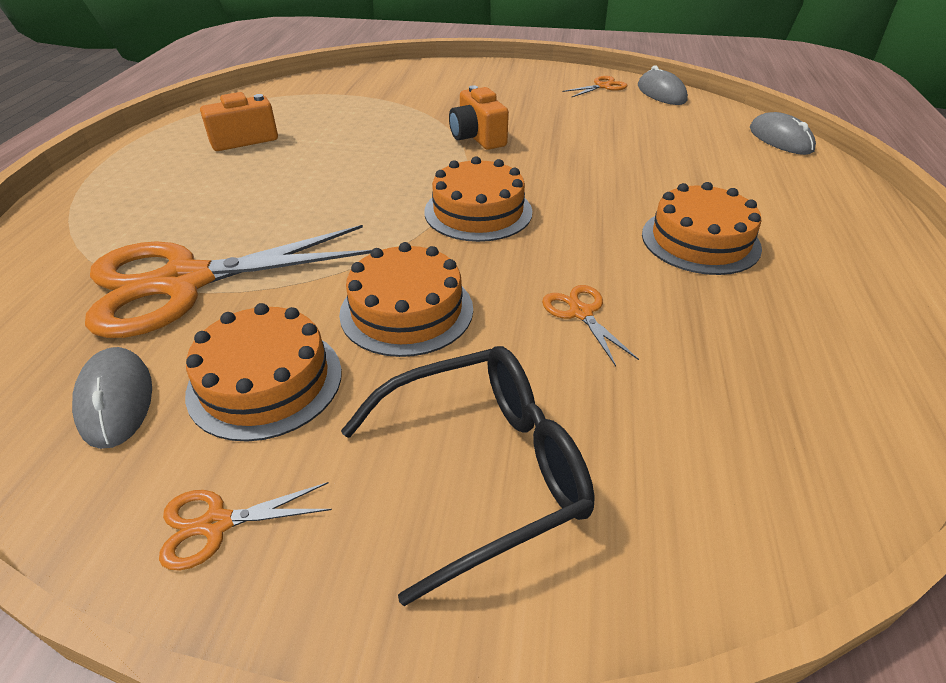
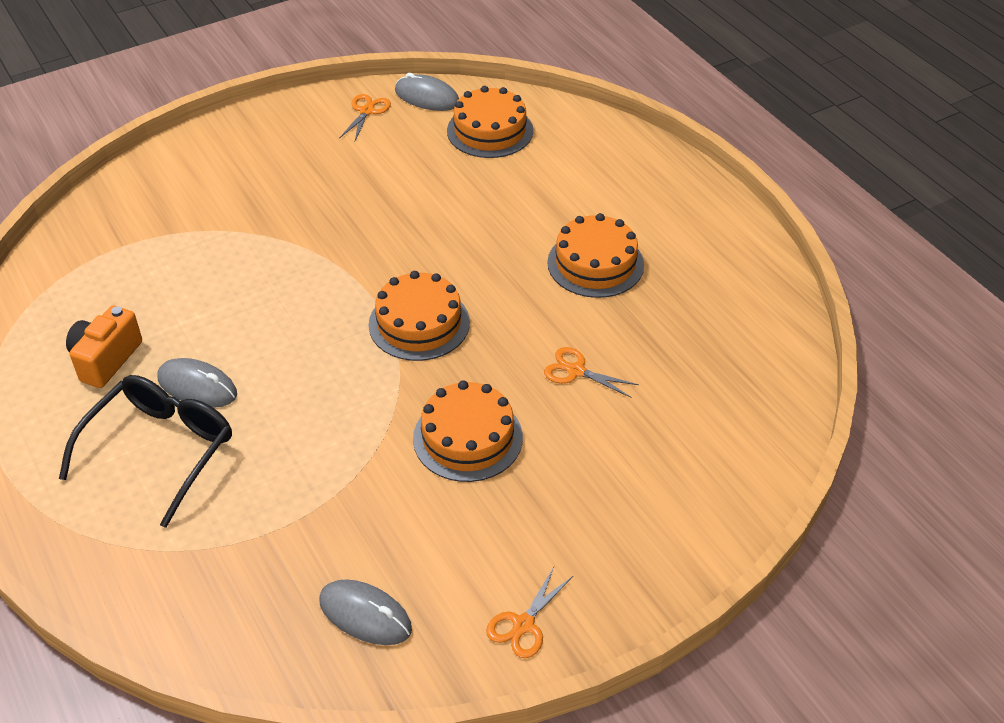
camera: 40 degrees left, 5 degrees up
orange scissors [85,225,372,338] -> none
orange cake [185,303,342,442] -> orange cake moved to [447,86,533,158]
black glasses [341,346,595,606] -> black glasses moved to [59,375,232,528]
orange camera [449,85,509,150] -> none
grey mouse [750,112,816,155] -> grey mouse moved to [157,358,237,408]

